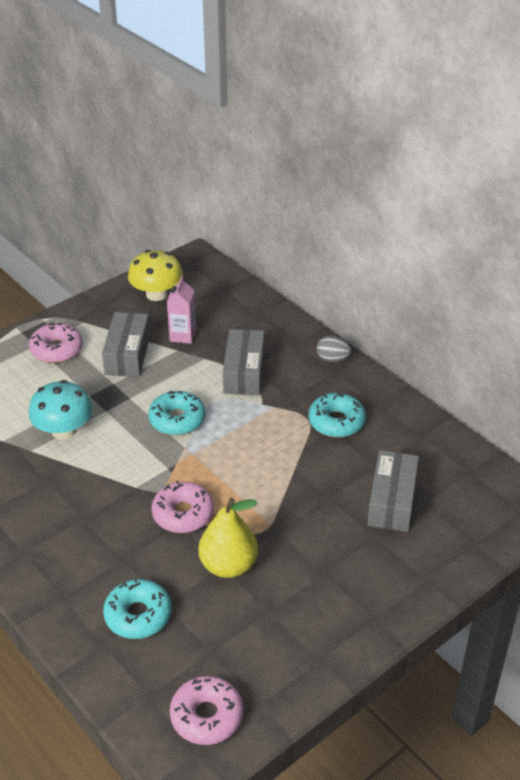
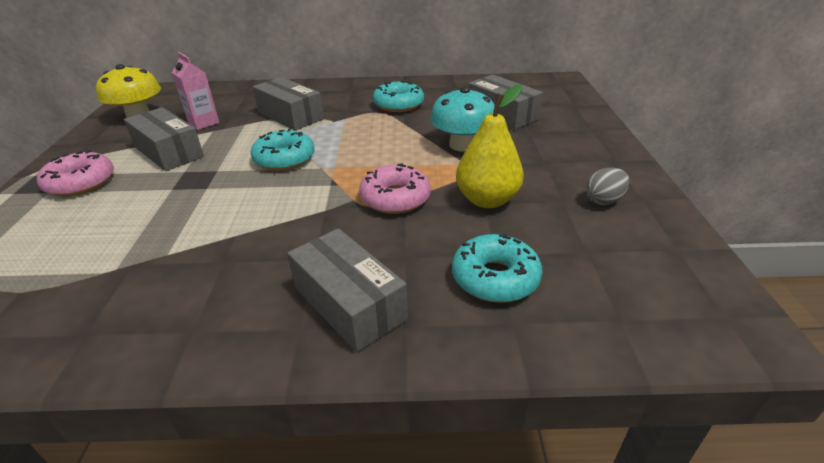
camera: 50 degrees left, 5 degrees down
turquoise mushroom [29,380,93,439] -> turquoise mushroom moved to [430,87,495,152]
pink donut [170,676,243,745] -> none
grey egg [317,336,351,362] -> grey egg moved to [586,168,630,205]
none -> grey box [287,228,408,352]

